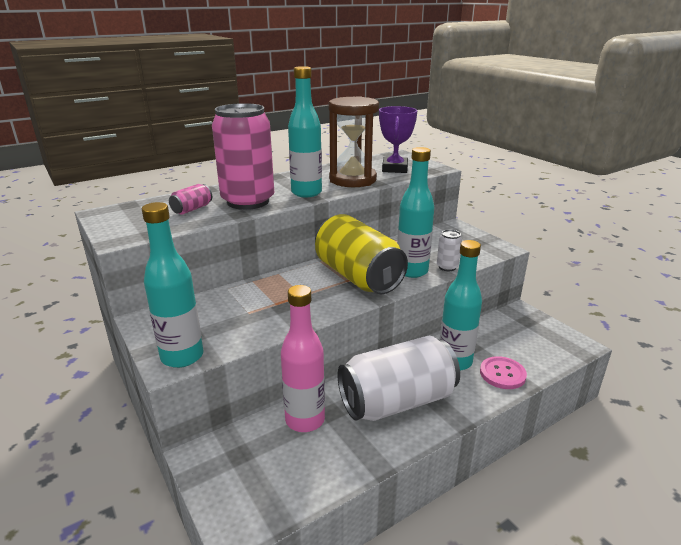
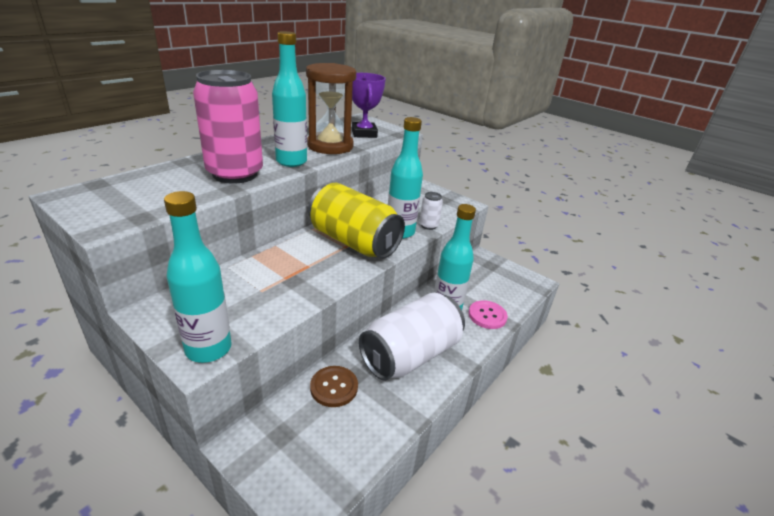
camera: 20 degrees left, 5 degrees up
pink can [169,184,212,215] -> none
pink bottle [281,285,325,432] -> brown button [310,366,358,407]

